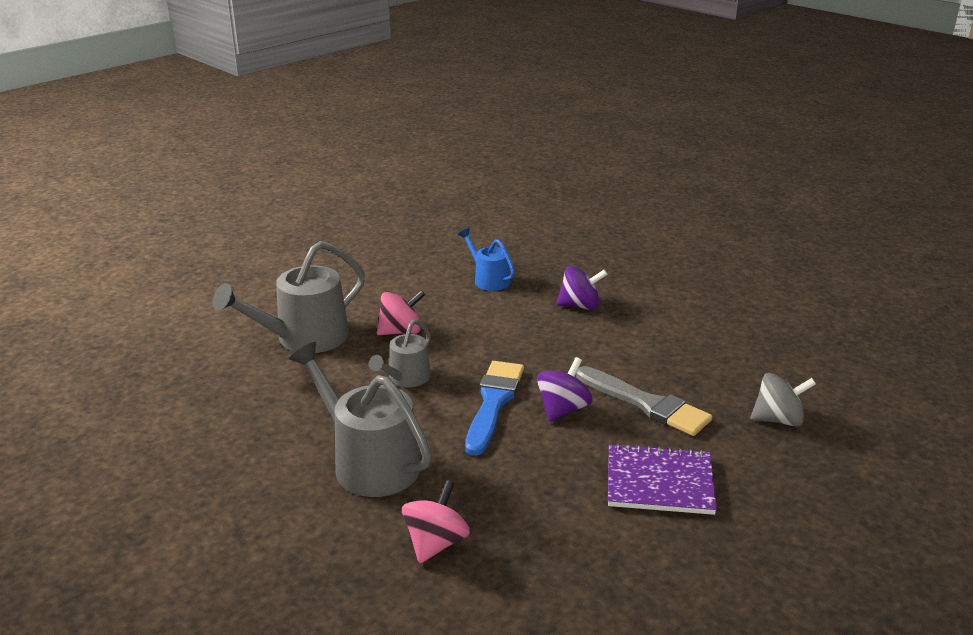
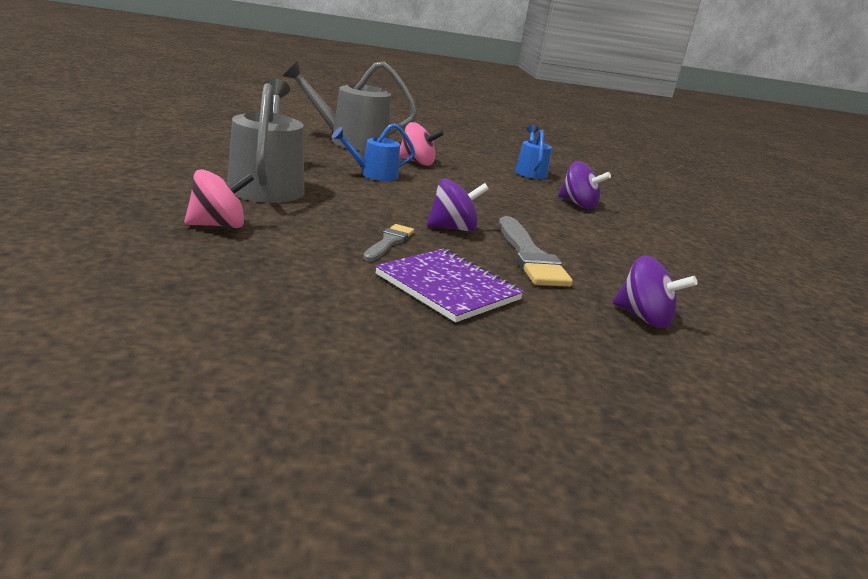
camera: 35 degrees right, 5 degrees down
grey watering can [369,320,431,387] -> blue watering can [332,123,415,181]
blue brush [465,361,524,456] -> none
grey spinning top [751,373,816,427] -> purple spinning top [613,255,697,328]
none -> grey brush [363,224,414,261]

